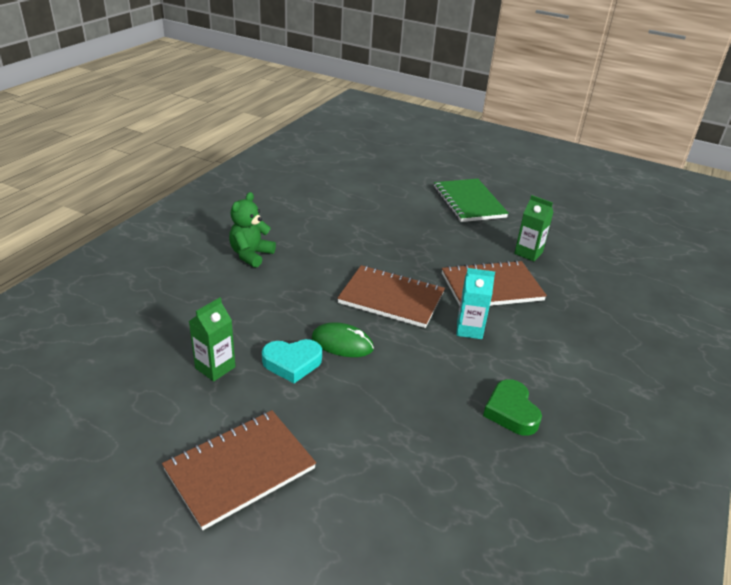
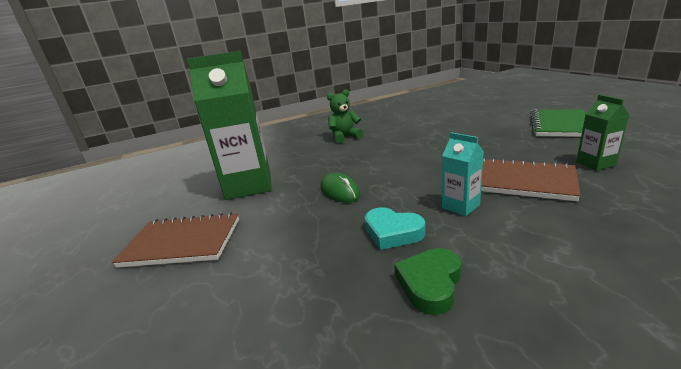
camera: 45 degrees right, 10 degrees down
green carton [189,297,236,381] -> green carton [187,51,272,200], size x2.14
turquoise heart [262,339,322,383] -> turquoise heart moved to [365,207,426,250]
brown notebook [337,265,445,328] -> none

